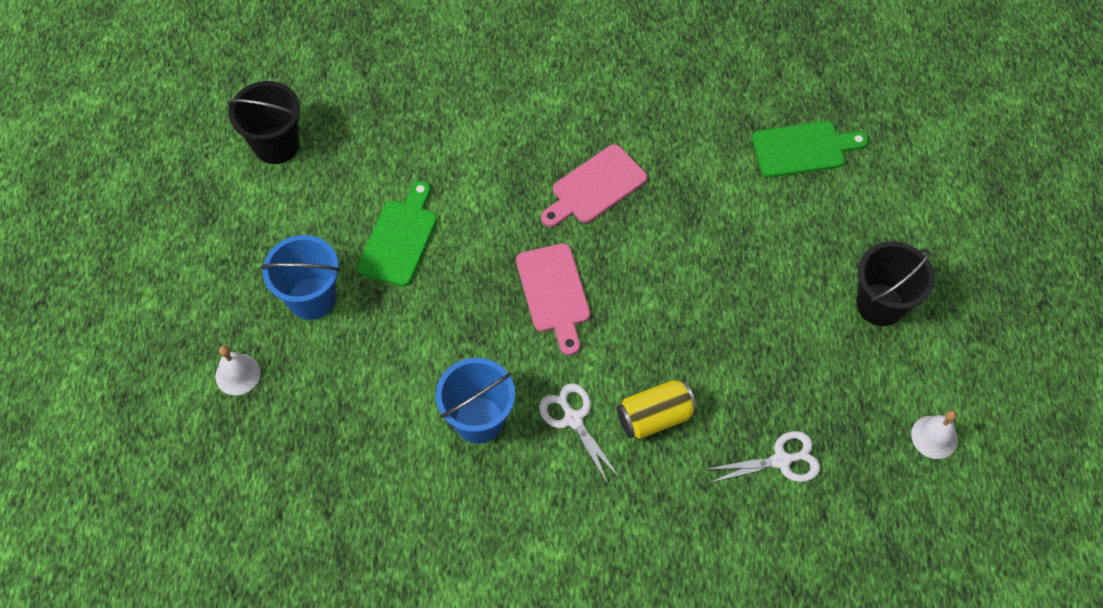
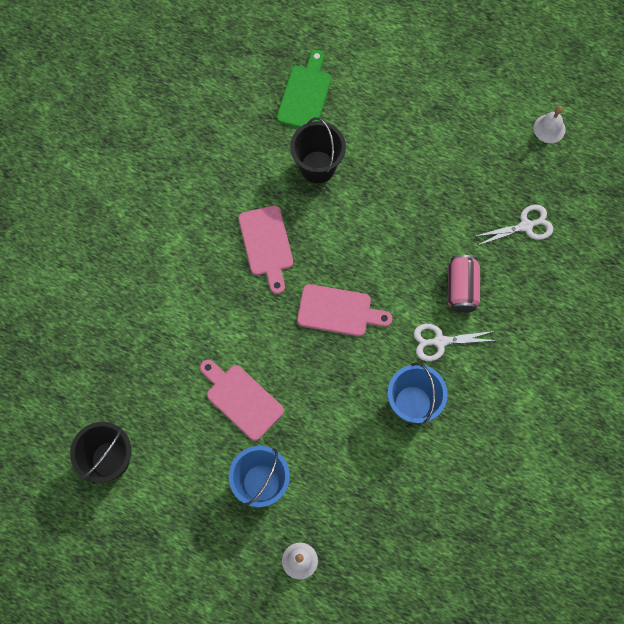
camera: 65 degrees left, 10 degrees up
green cutting board [357,181,437,287] -> pink cutting board [200,360,284,441]
yellow can [617,380,697,440] -> pink can [448,255,480,313]
white scissors [705,431,820,483] -> white scissors turned 60 degrees clockwise [473,205,553,246]
black bucket [856,241,935,326] -> black bucket moved to [290,117,346,183]

